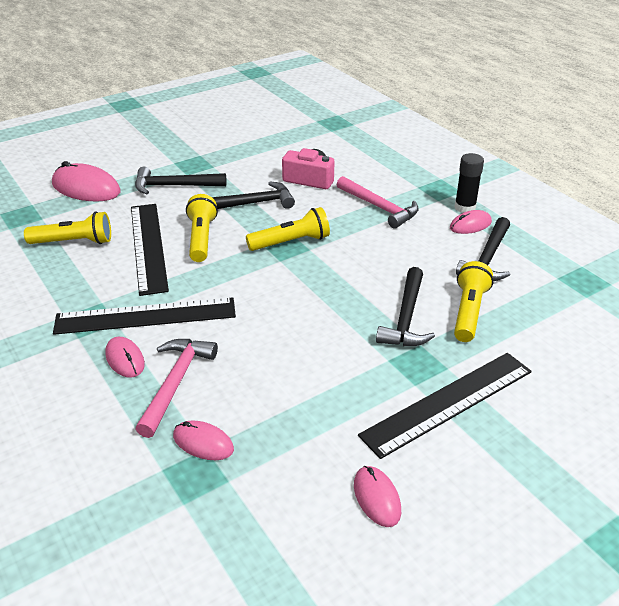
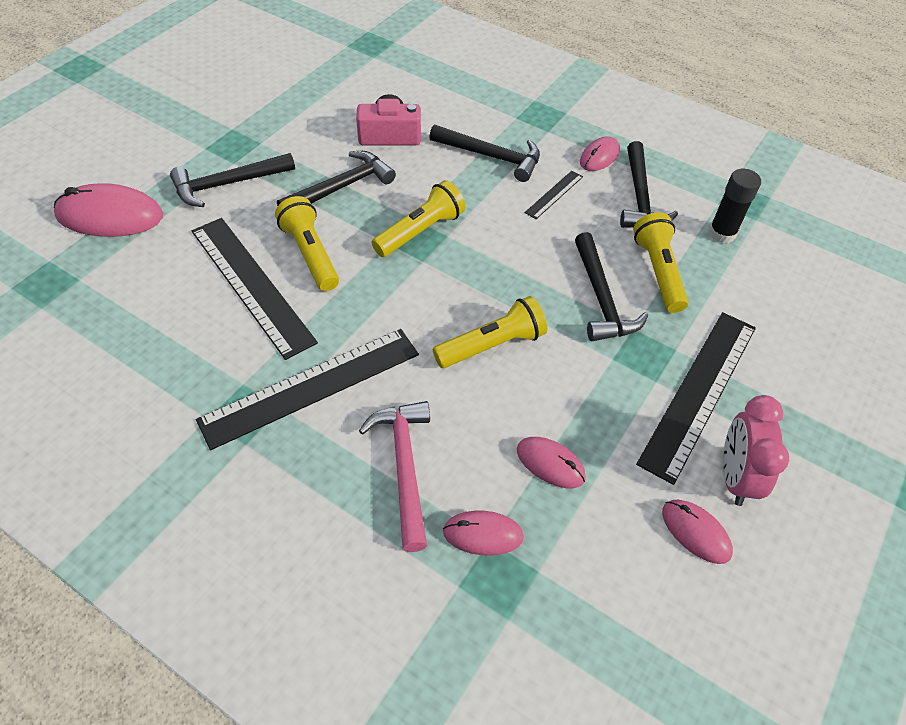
camera: 25 degrees left, 15 degrees up
yellow flashlight [24,211,111,244] -> yellow flashlight moved to [433,296,547,368]
pink mouse [105,337,145,378] -> pink mouse moved to [517,437,586,488]
pink hammer [337,176,419,229] -> black hammer [429,125,540,182]
black glue stick [455,153,484,213] -> black glue stick moved to [708,169,761,243]
none -> black ruler [525,171,583,219]
none -> pink clock [723,395,789,506]

